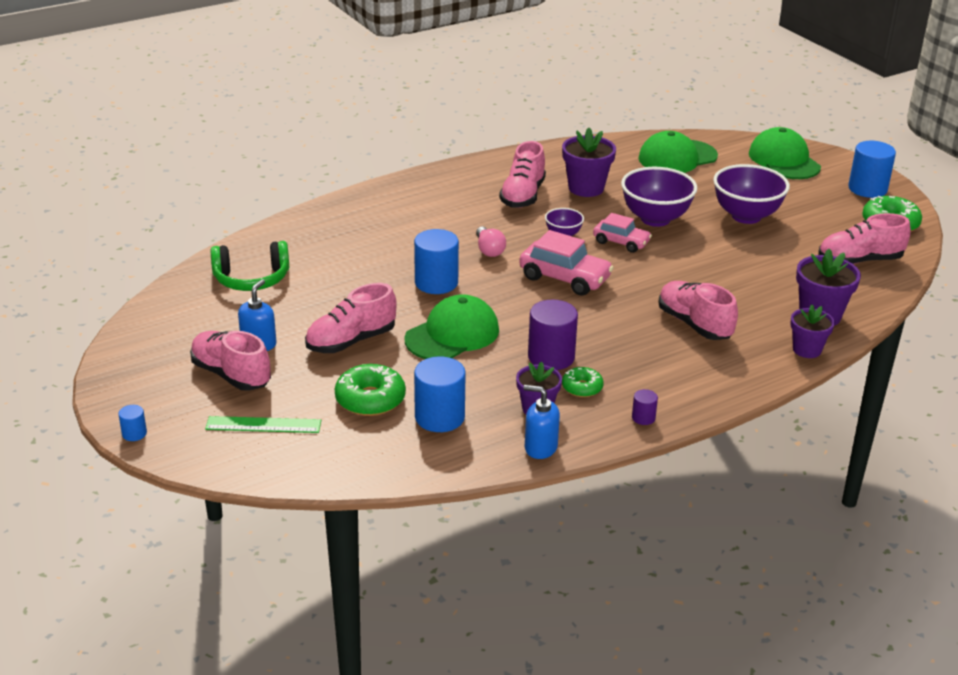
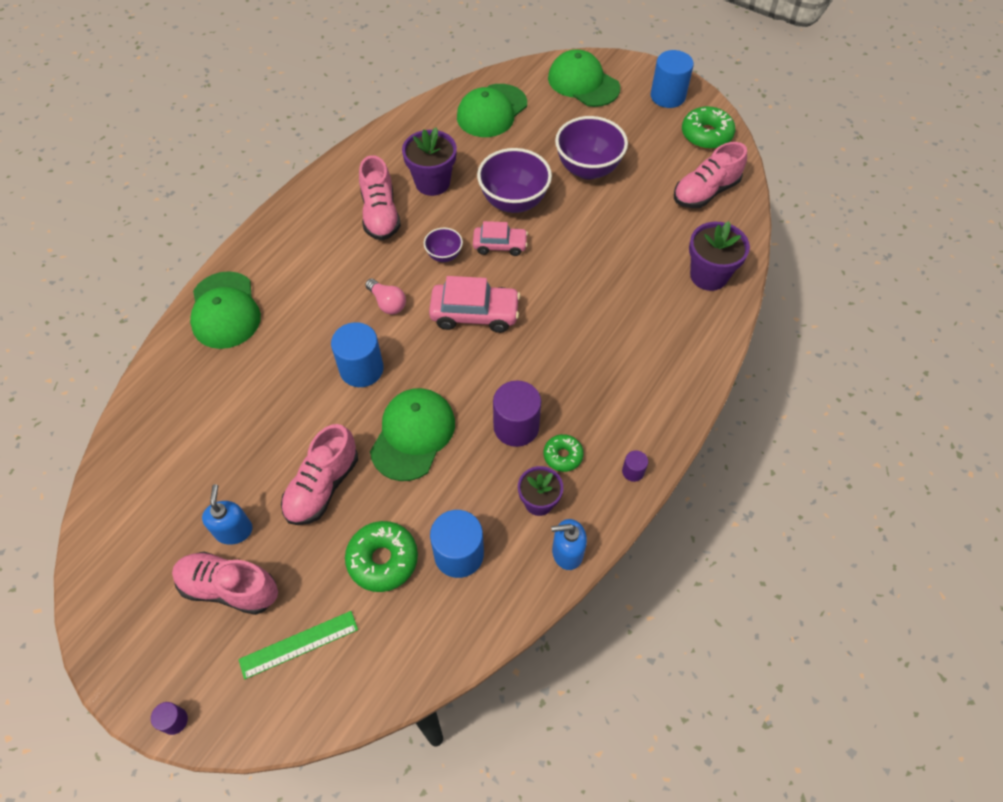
camera: 25 degrees left, 25 degrees up
blue cylinder [118,405,147,441] -> purple cylinder [151,702,188,735]
green headphones [211,241,289,291] -> none
pink shoe [658,281,738,340] -> none
purple flower pot [790,305,835,358] -> none
none -> green cap [190,271,261,349]

